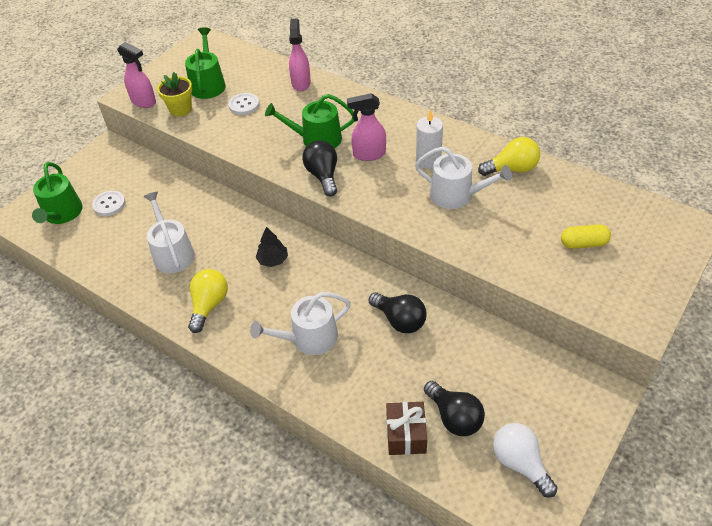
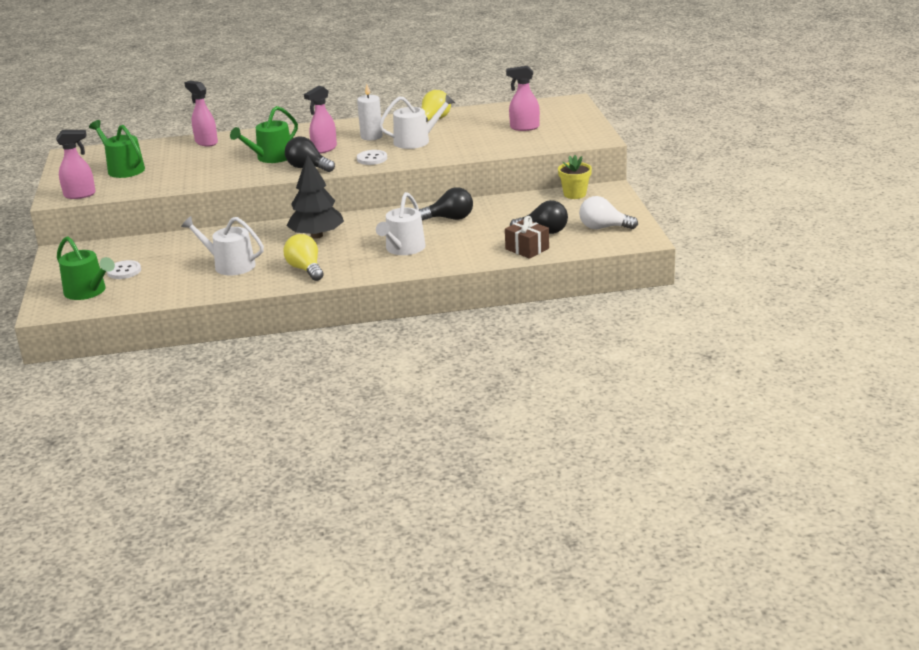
camera: 45 degrees left, 20 degrees down
yellow flower pot [157,72,192,117] -> yellow flower pot moved to [558,155,592,199]
white button [228,93,259,115] -> white button moved to [357,150,387,165]
black tree [256,227,288,267] -> black tree [286,154,344,239], size x1.91
yellow capsule [561,224,611,249] -> pink spray bottle [506,66,540,131]

